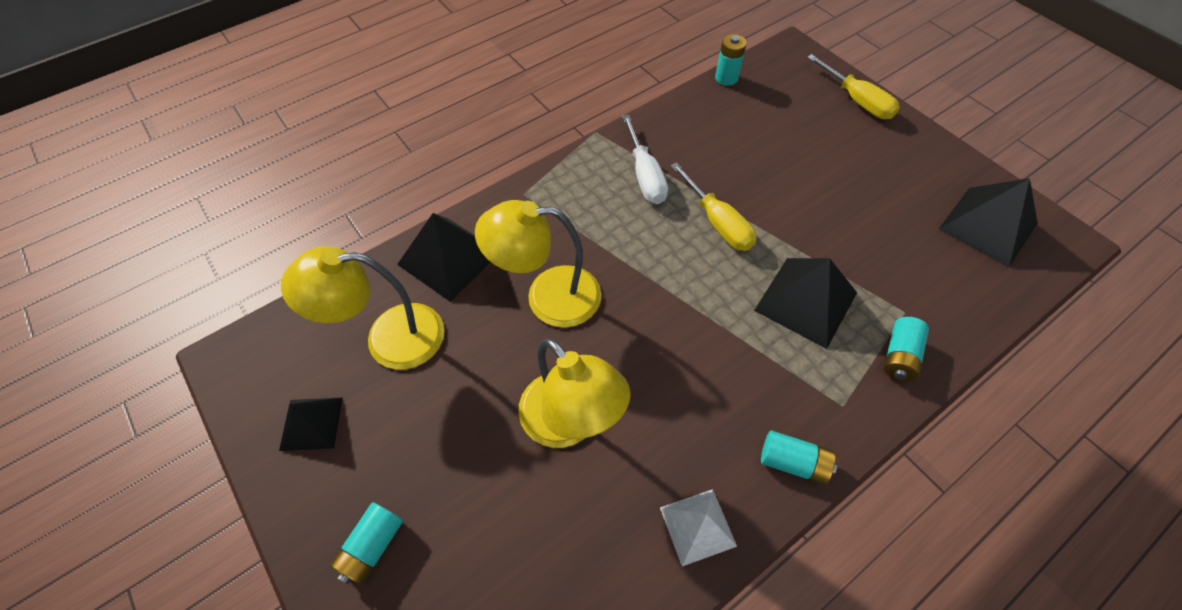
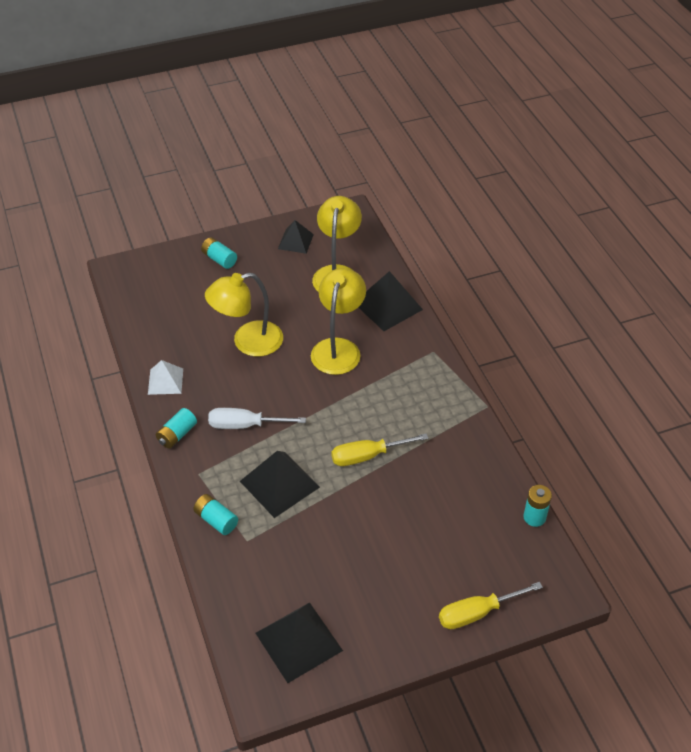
camera: 105 degrees right, 10 degrees down
white screwdriver [622,115,668,204] -> white screwdriver moved to [208,408,306,429]

